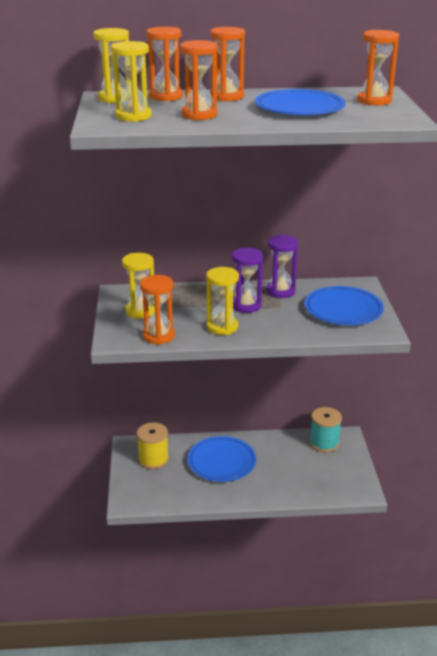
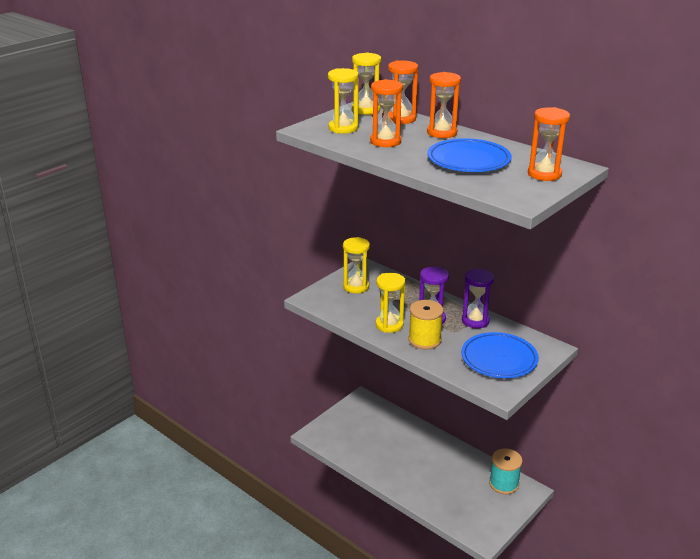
camera: 45 degrees right, 0 degrees up
yellow spool [137,422,169,469] -> yellow spool moved to [408,300,443,349]
orange hourglass [140,275,175,345] -> none
blue plate [188,436,256,482] -> none

